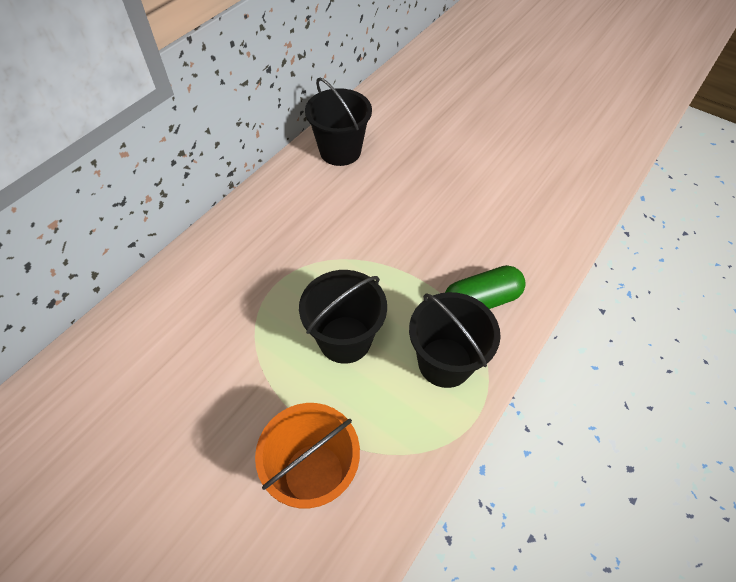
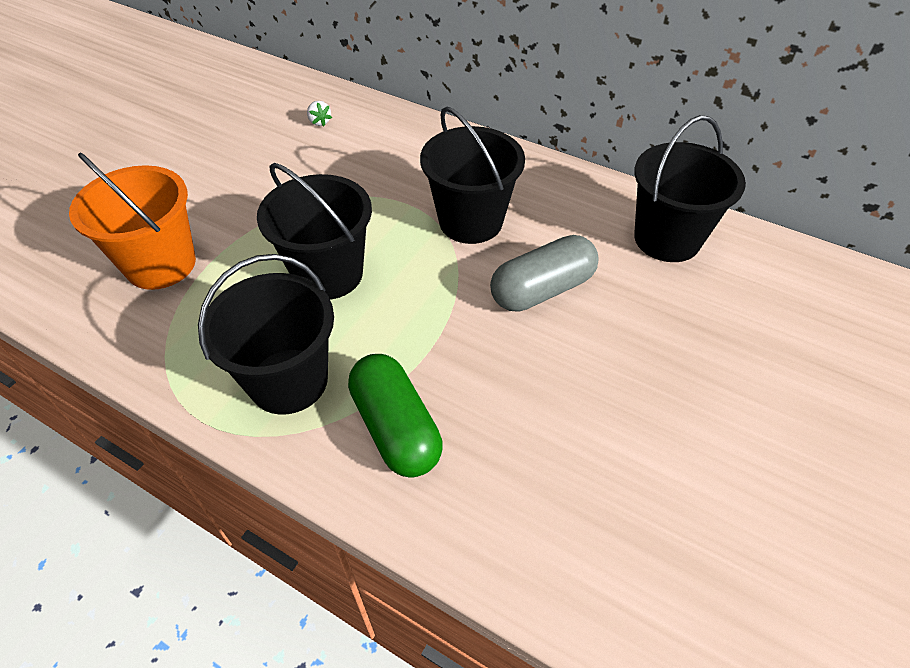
camera: 85 degrees right, 5 degrees down
none -> white strawberry [307,101,332,126]
none -> black bucket [420,106,525,244]
none -> grey capsule [490,235,599,311]

